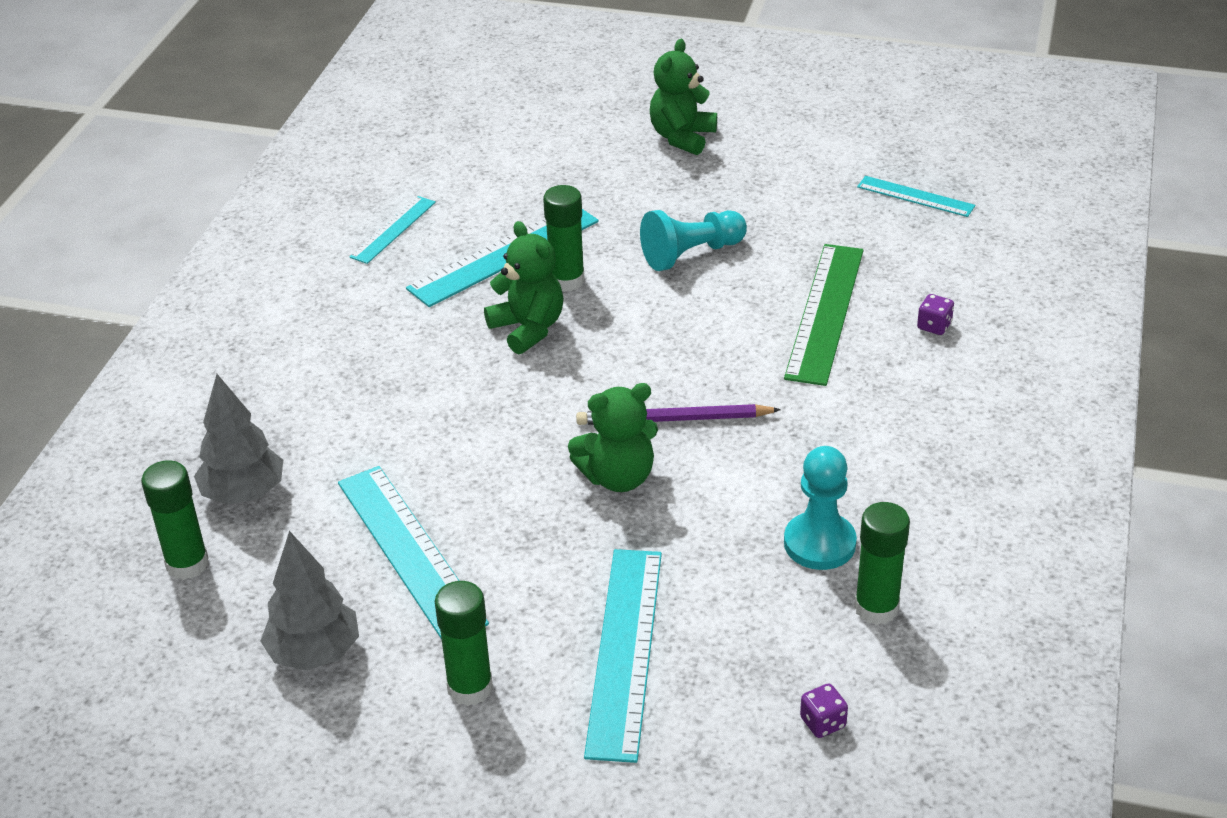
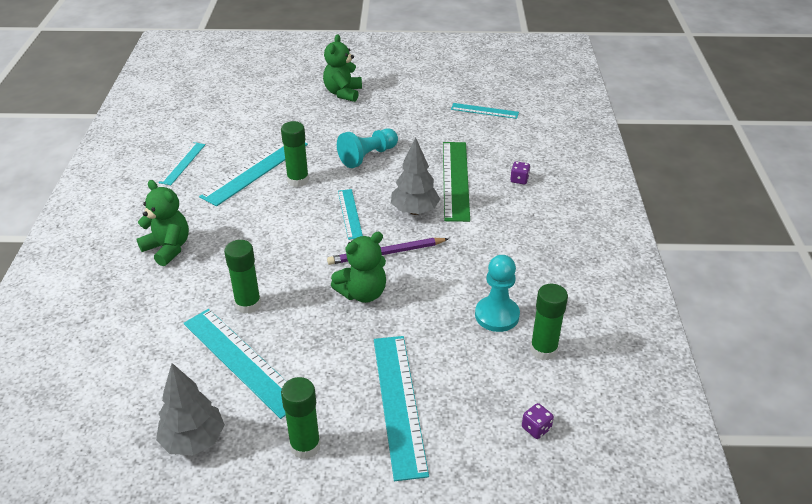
camera: 15 degrees left, 0 degrees up
green glue stick [141,460,209,580] -> green glue stick moved to [224,240,261,314]
grey tree [194,374,283,505] -> grey tree moved to [391,137,440,215]
green teddy bear [484,221,563,354] -> green teddy bear moved to [137,180,189,266]
none -> turquoise ruler [338,189,363,240]

